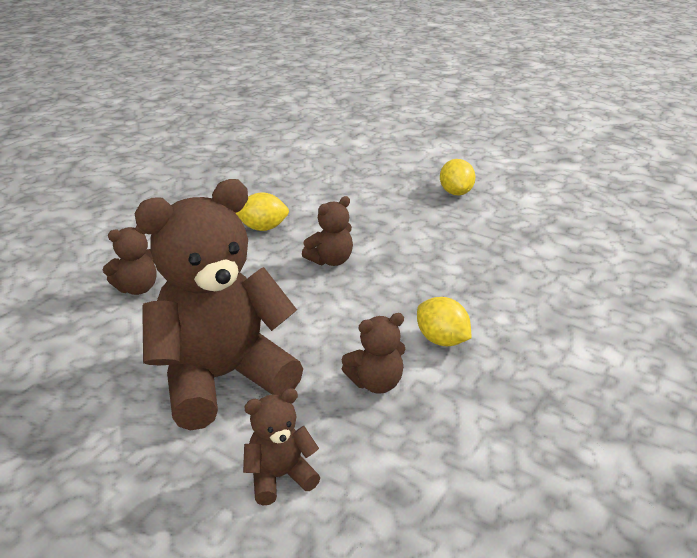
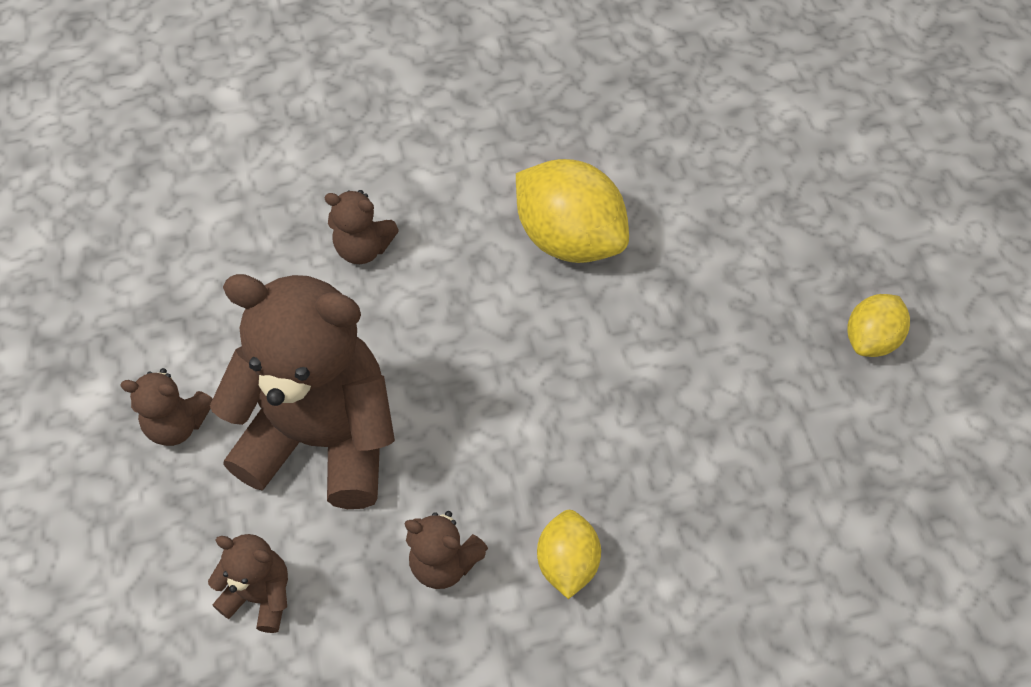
camera: 45 degrees right, 25 degrees up
yellow lemon [236,192,289,231] -> yellow lemon [516,159,629,263], size x1.77
brown teddy bear [302,196,353,266] -> brown teddy bear moved to [120,368,213,446]

